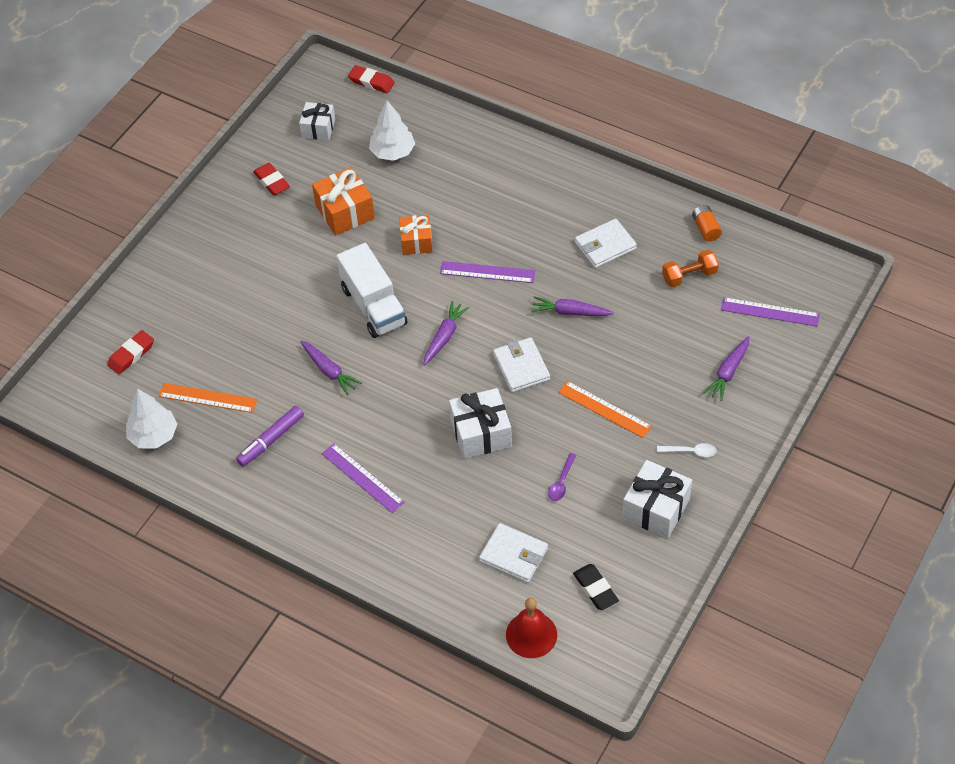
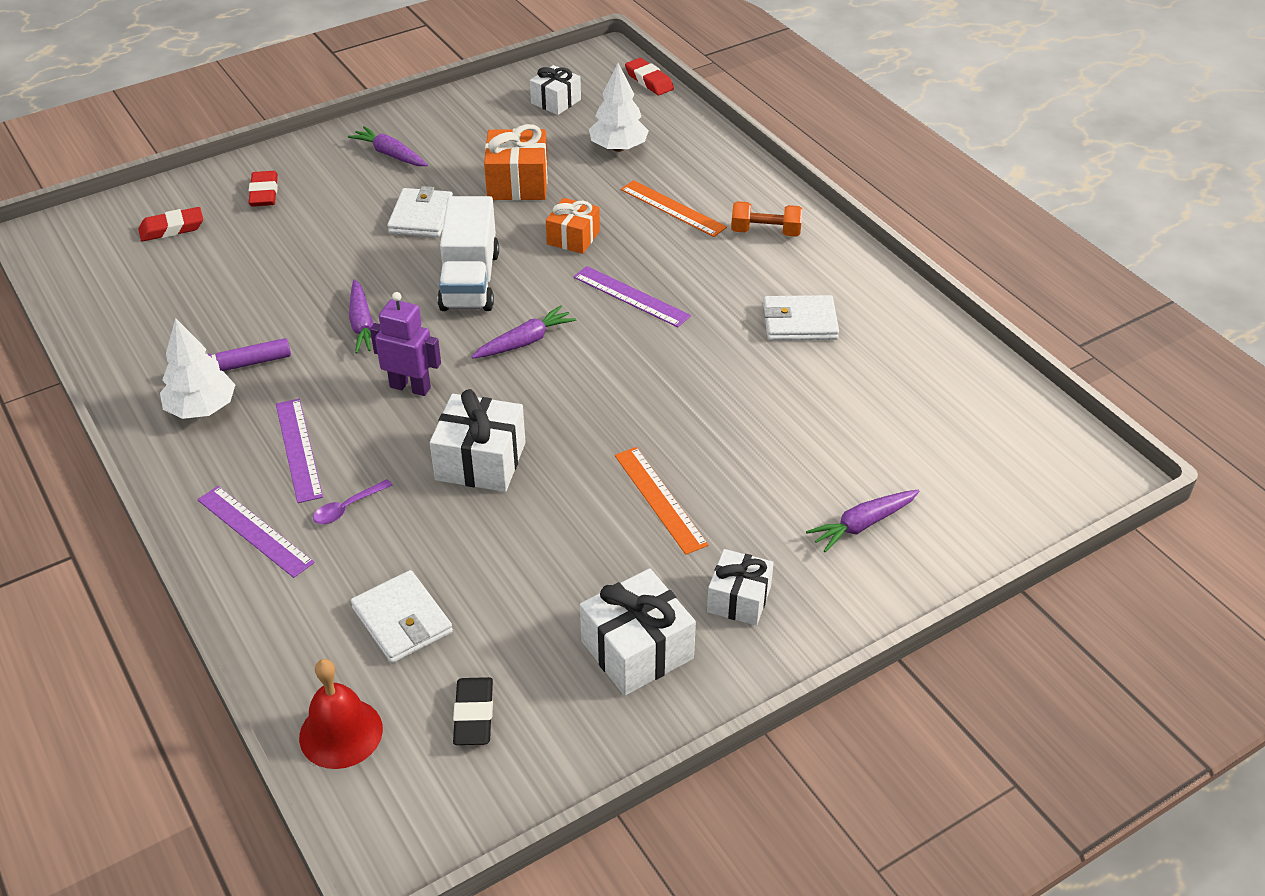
camera: 25 degrees right, 10 degrees down
white tree [126,389,177,449] -> white tree moved to [160,318,235,419]
orange ruler [159,383,257,413] -> orange ruler moved to [621,180,727,237]
red eraser [253,163,290,196] -> red eraser moved to [248,171,278,207]
white wallet [493,337,550,392] -> white wallet moved to [387,186,453,237]
purple carrot [531,296,614,316] -> purple carrot moved to [348,126,428,166]
purple spoon [548,453,576,501] -> purple spoon moved to [313,479,393,524]
white spoon [657,443,717,457] -> white gift [707,549,774,626]
orange dumbbell [662,250,719,287] -> orange dumbbell moved to [731,201,803,237]
orange battery [692,205,722,242] -> none
purple ruler [721,297,820,327] -> purple ruler moved to [197,486,315,578]
none -> purple robot [370,292,441,396]

